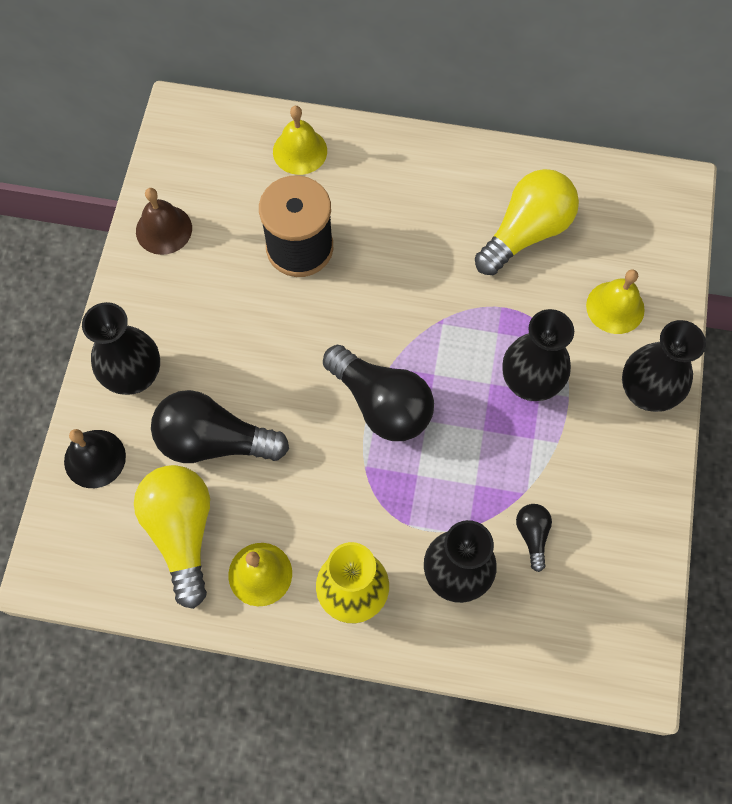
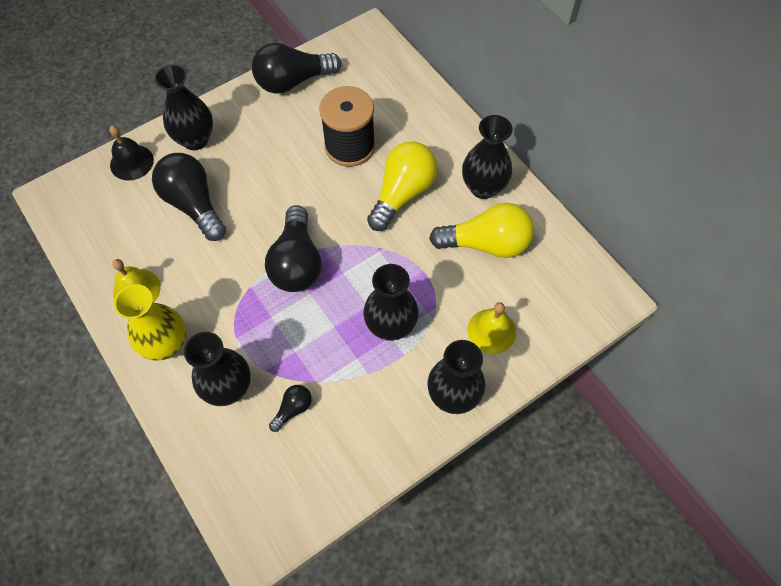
camera: 45 degrees right, 5 degrees down
yellow light bulb [134,465,210,609] -> yellow light bulb moved to [367,141,437,231]
brown bell [136,188,192,255] -> black light bulb [252,43,341,94]
yellow bell [273,106,327,175] -> none
none -> black vase [462,115,513,199]

